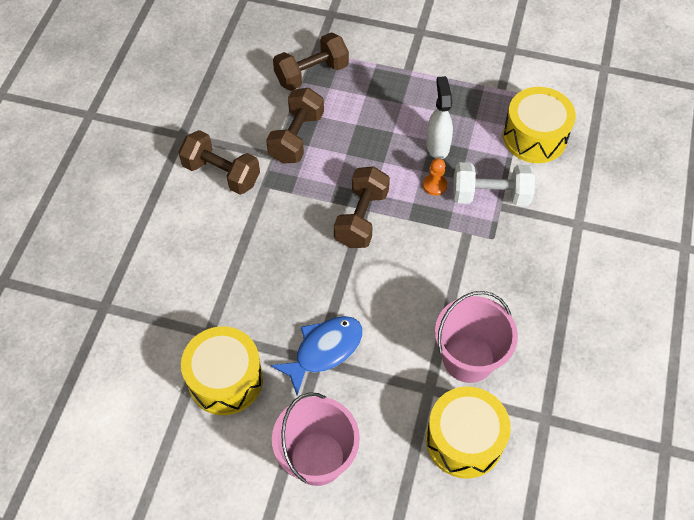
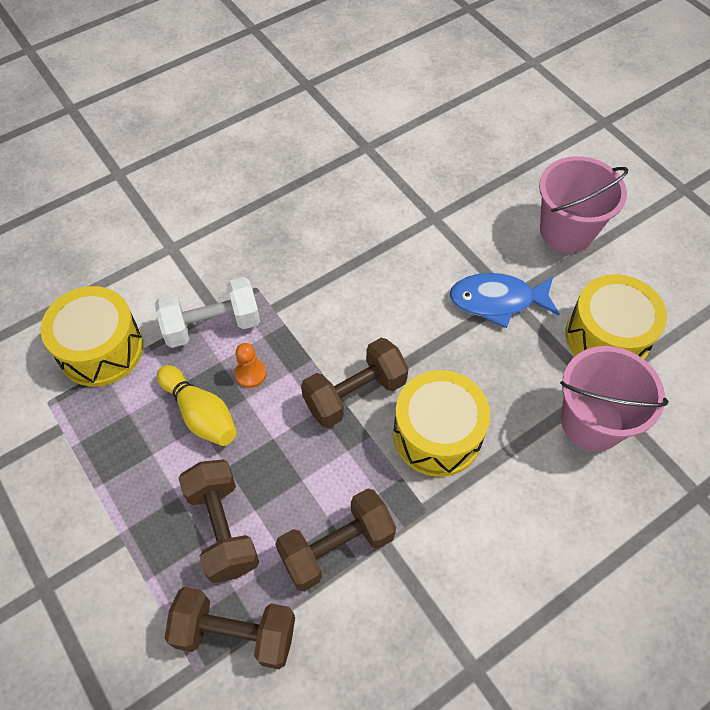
camera: 140 degrees left, 0 degrees up
brown dumbbell [178,130,260,195] -> brown dumbbell moved to [178,459,259,583]
white spray bottle [426,76,453,159] -> yellow bowling pin [157,365,237,446]
yellow drum [426,386,511,479] -> yellow drum moved to [393,370,491,477]
pink bucket [435,291,518,383] -> pink bucket moved to [560,346,669,451]
white dumbbell [453,162,535,206] -> white dumbbell turned 60 degrees counterclockwise [155,277,260,348]

